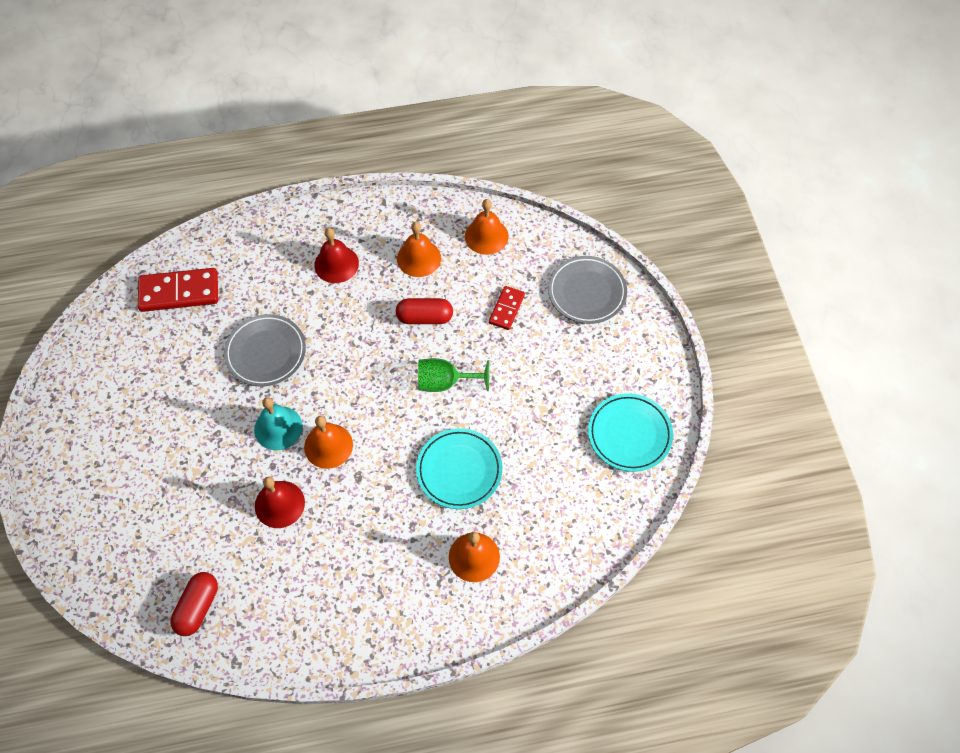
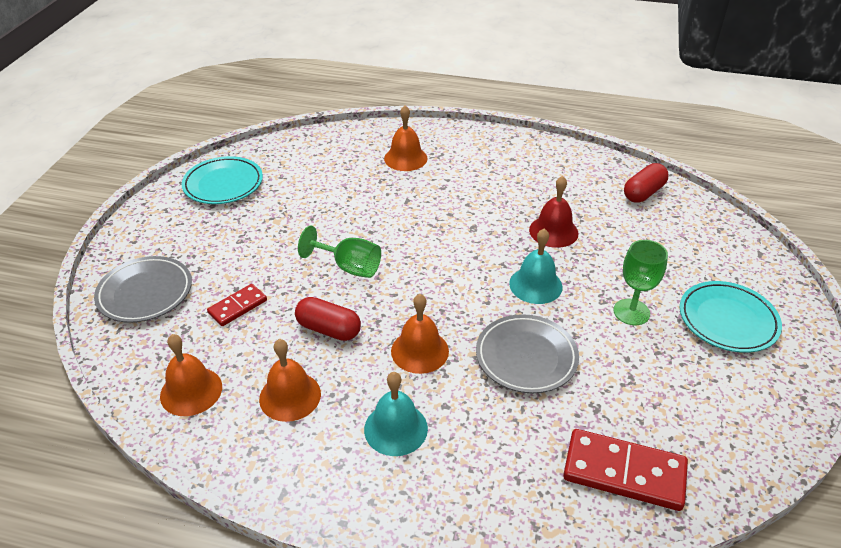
camera: 155 degrees left, 20 degrees down
orange bell [304,416,353,469] -> orange bell moved to [391,294,449,374]
red bell [314,228,359,283] -> turquoise bell [364,372,428,456]
turquoise plate [416,428,502,509] -> turquoise plate moved to [680,281,782,353]
none -> green goblet [613,240,668,325]

